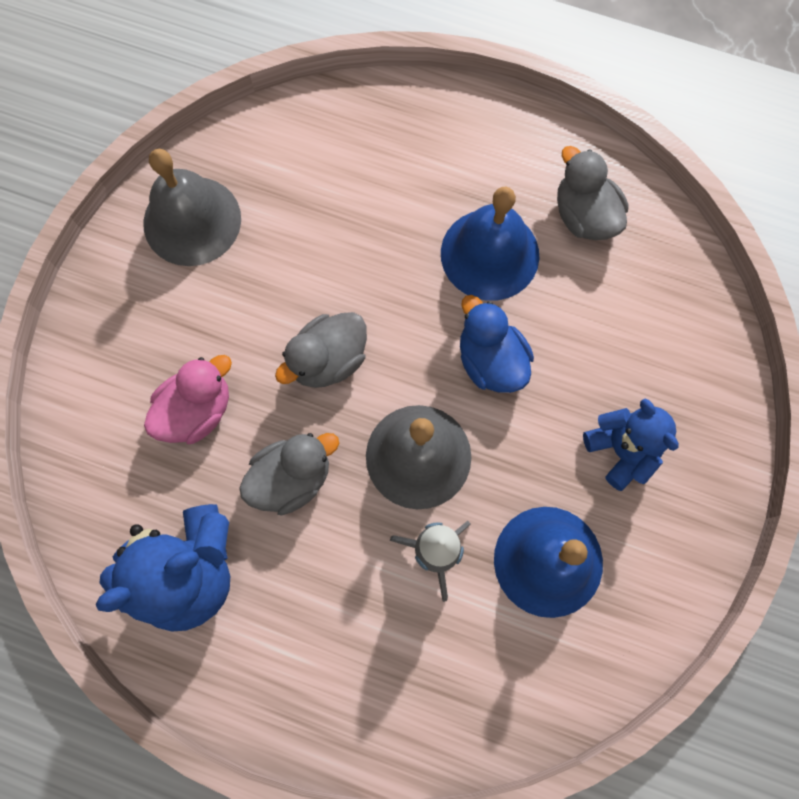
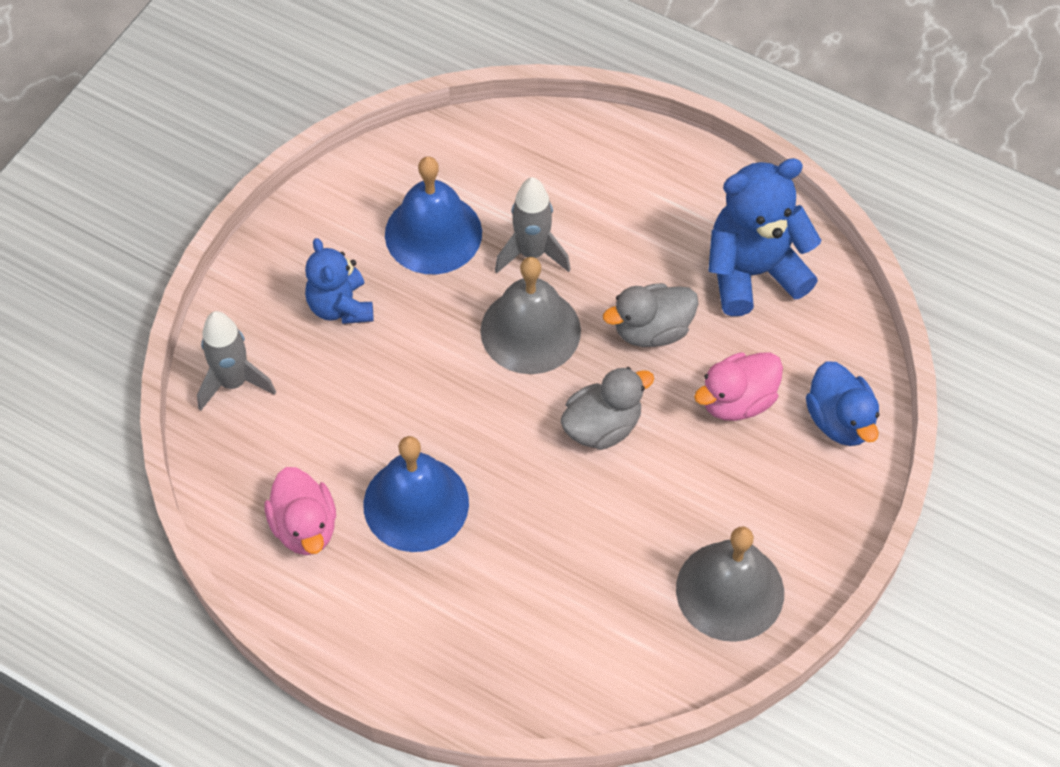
camera: 170 degrees left, 15 degrees down
blue duck [460,295,534,393] -> blue duck moved to [806,361,879,446]
grey duck [557,146,628,240] -> pink duck [264,467,336,555]
none -> grey rocket [197,311,276,411]

